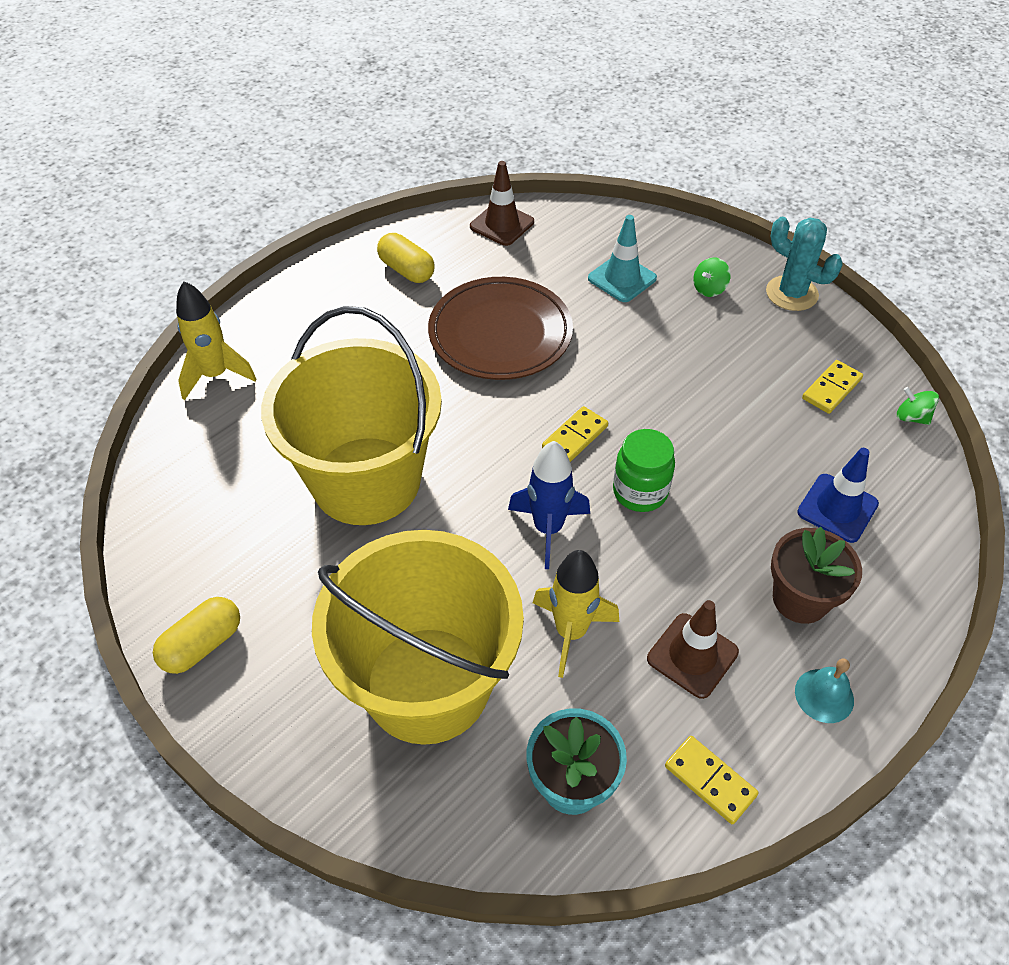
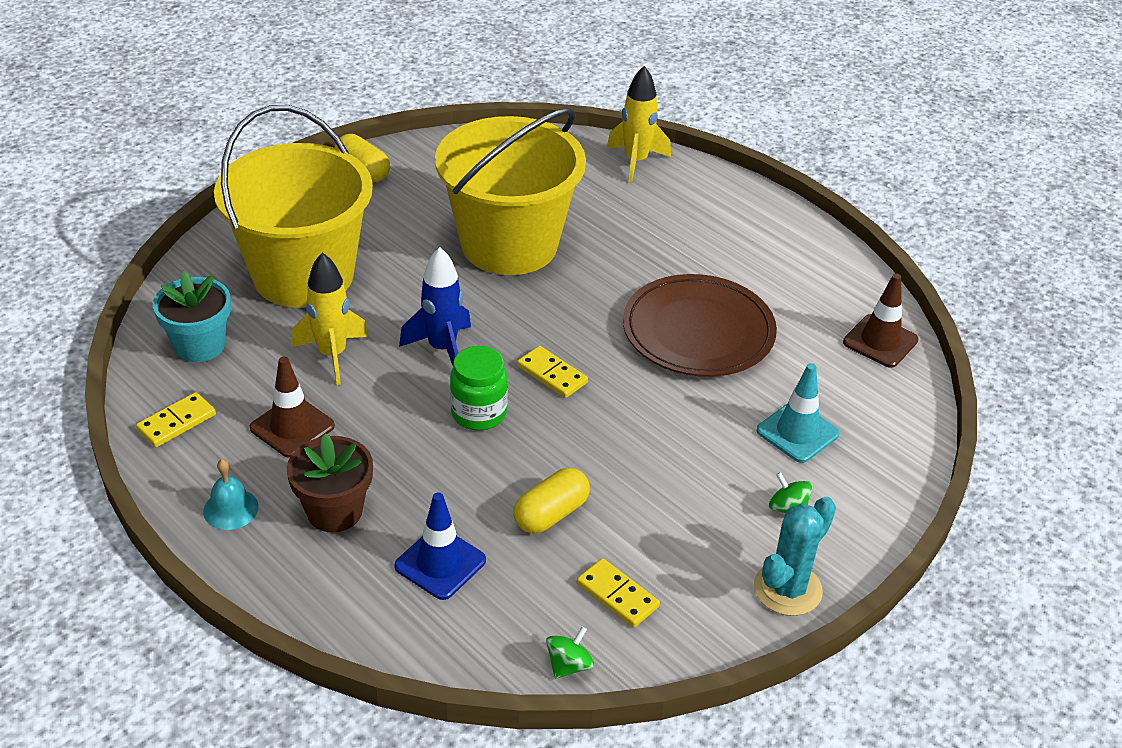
camera: 90 degrees right, 10 degrees down
yellow capsule [377,233,435,283] -> yellow capsule moved to [513,468,590,534]

